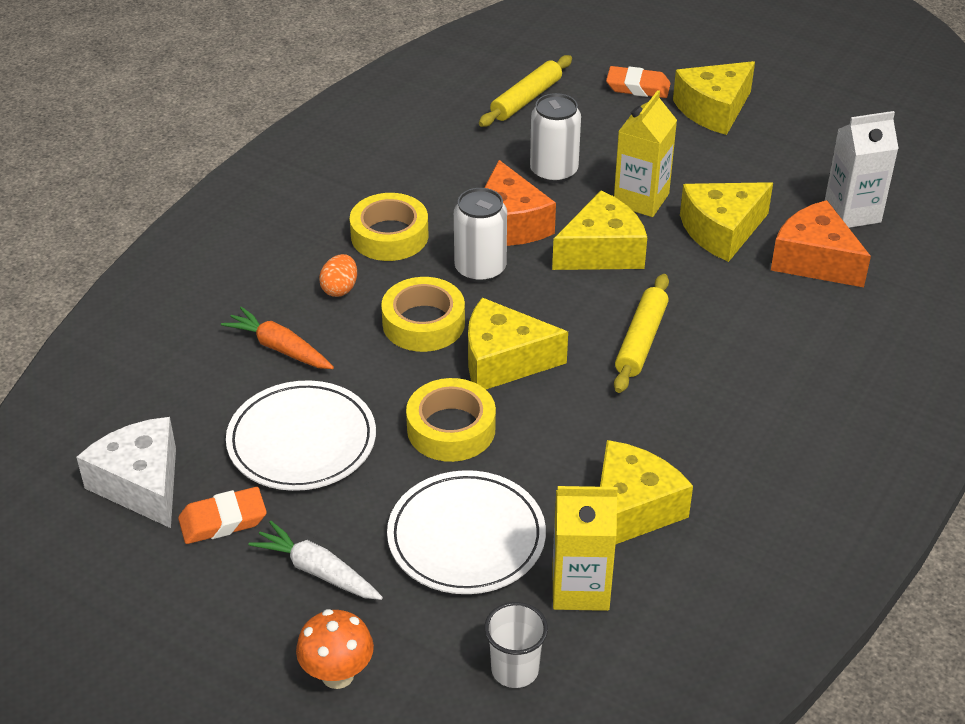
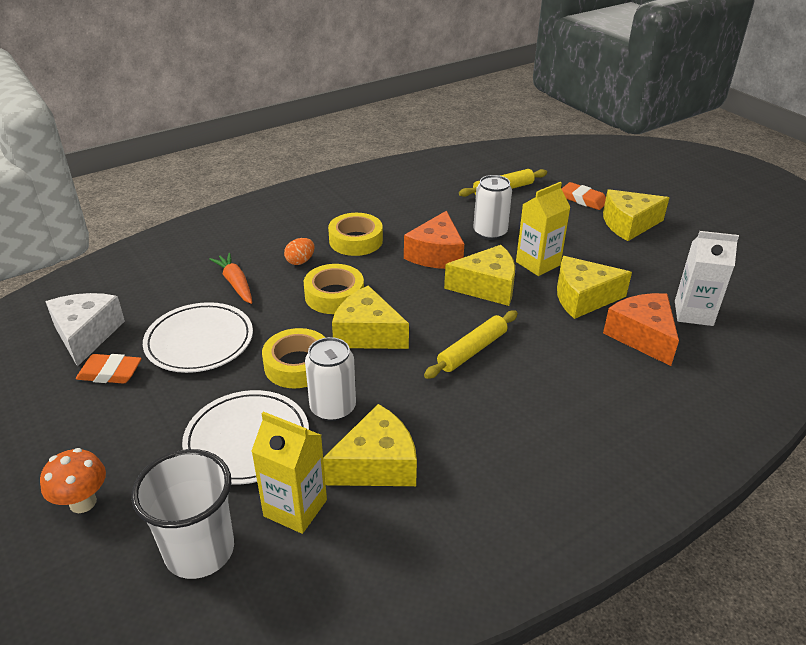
camera: 25 degrees right, 5 degrees down
white carrot [248,521,383,600] -> none
white can [454,188,507,283] -> white can moved to [305,337,356,421]
white cup [484,602,548,688] -> white cup [131,449,234,579], size x1.72

